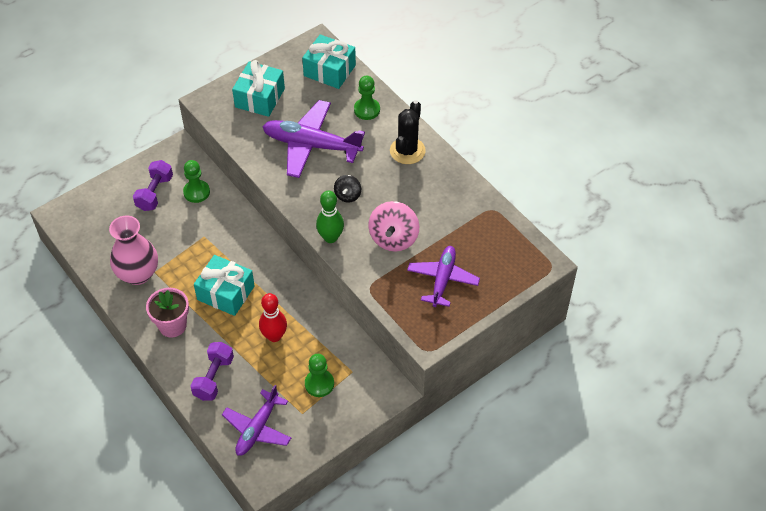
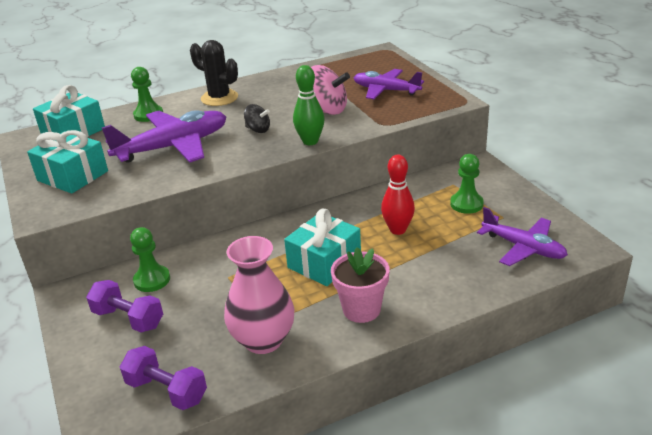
camera: 75 degrees left, 20 degrees down
purple dumbbell [190,342,234,401] -> purple dumbbell moved to [120,346,207,410]
purple plane [262,100,365,178] -> purple plane turned 150 degrees counterclockwise [102,110,226,163]

